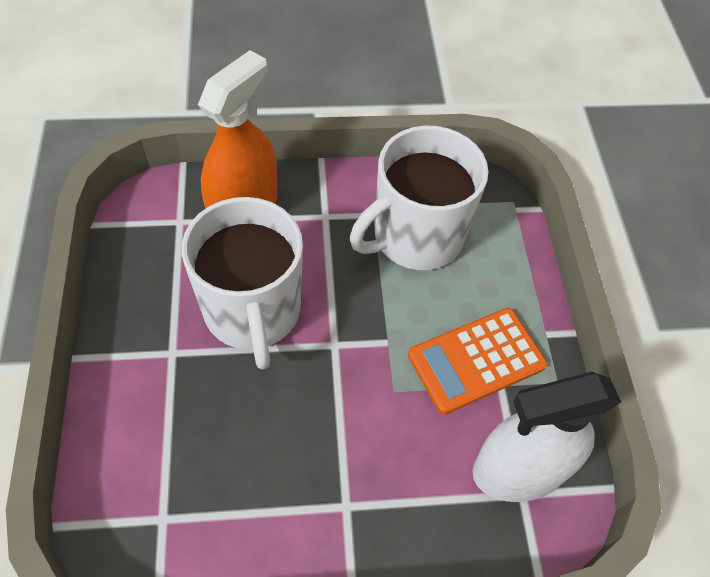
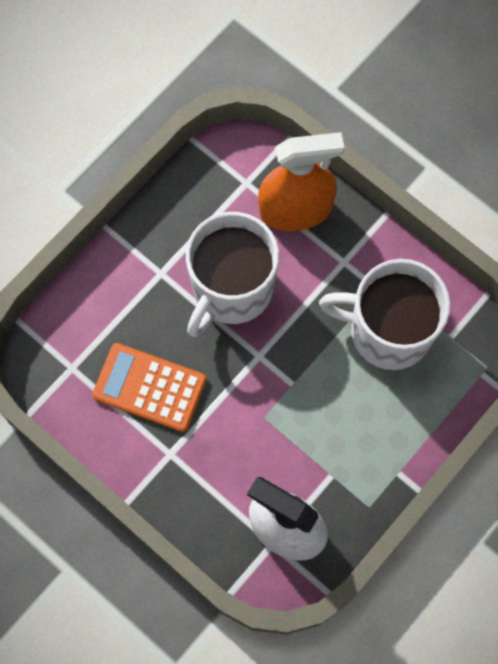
camera: 50 degrees right, 15 degrees up
orange calculator [408,308,547,415] -> orange calculator moved to [92,343,207,432]

